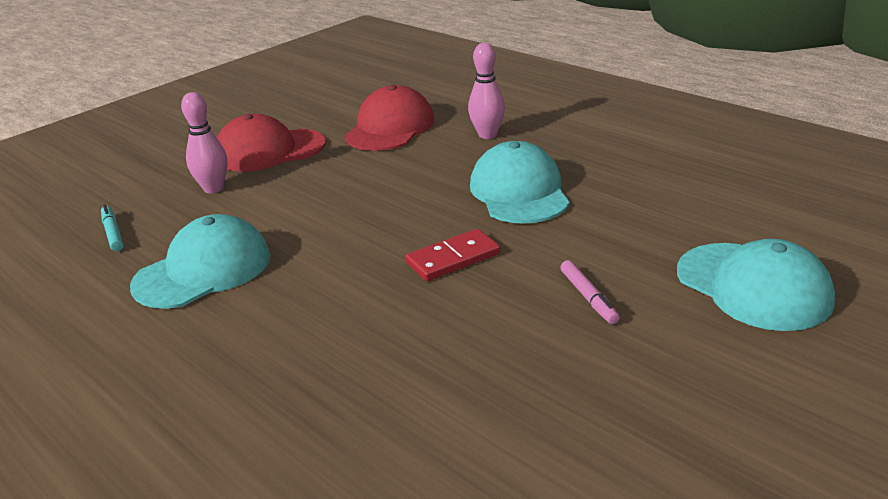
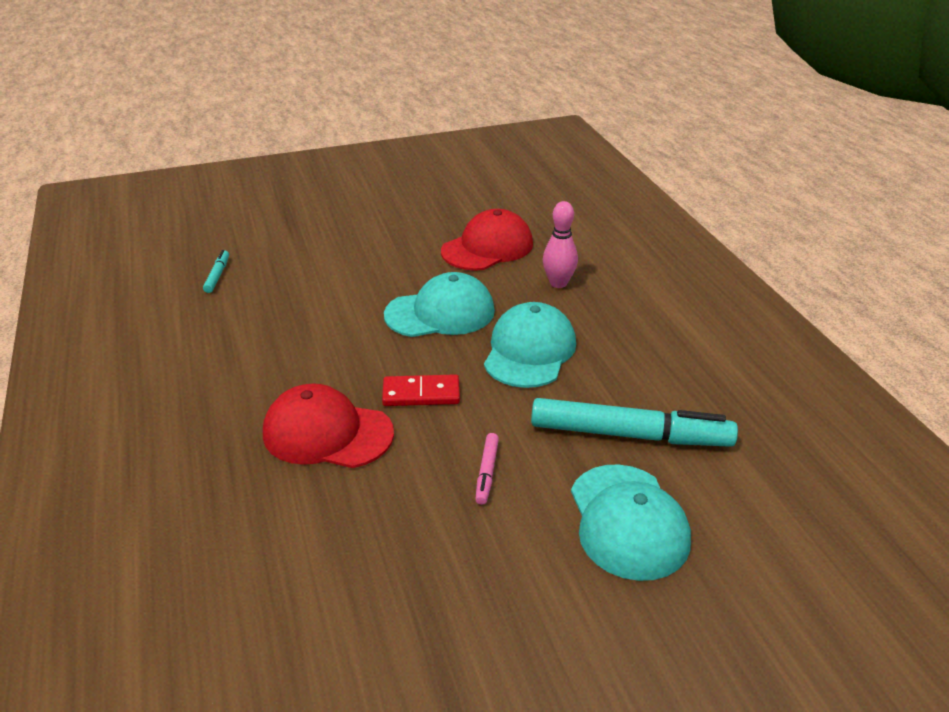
camera: 25 degrees right, 5 degrees up
turquoise cap [130,214,271,309] -> turquoise cap moved to [384,272,495,337]
pink bowling pin [181,92,228,193] -> none
red cap [217,114,326,172] -> red cap moved to [263,384,394,468]
none -> turquoise marker [531,398,738,447]

